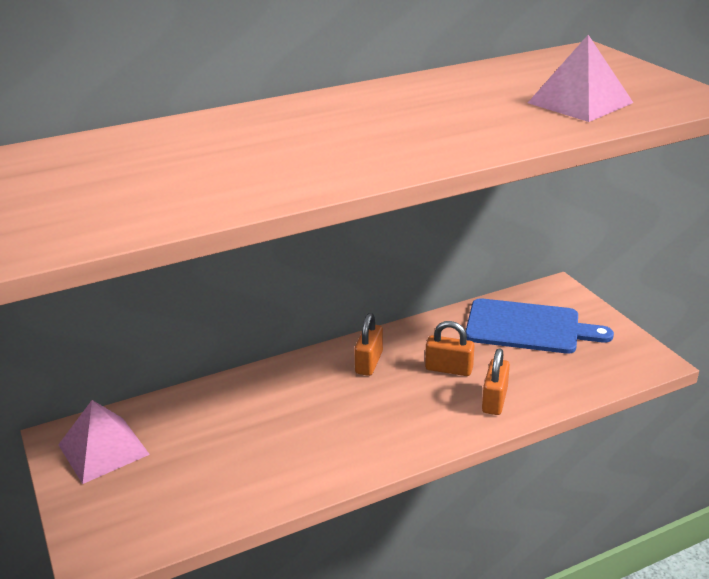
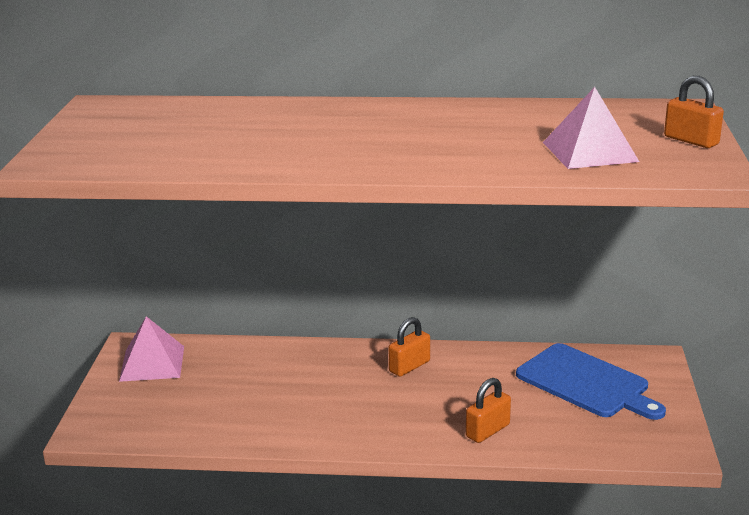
camera: 30 degrees right, 5 degrees down
orange padlock [425,321,474,376] -> orange padlock moved to [664,76,724,148]

